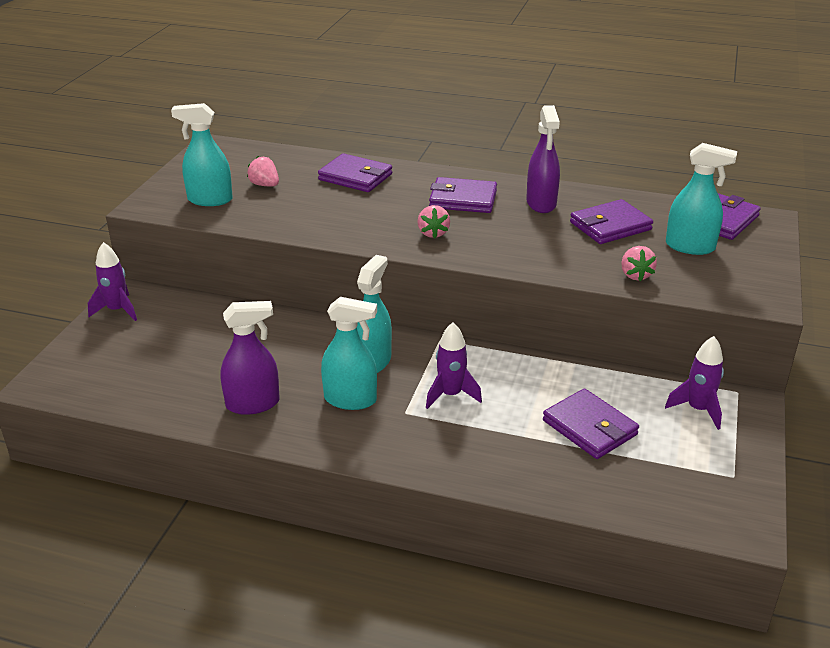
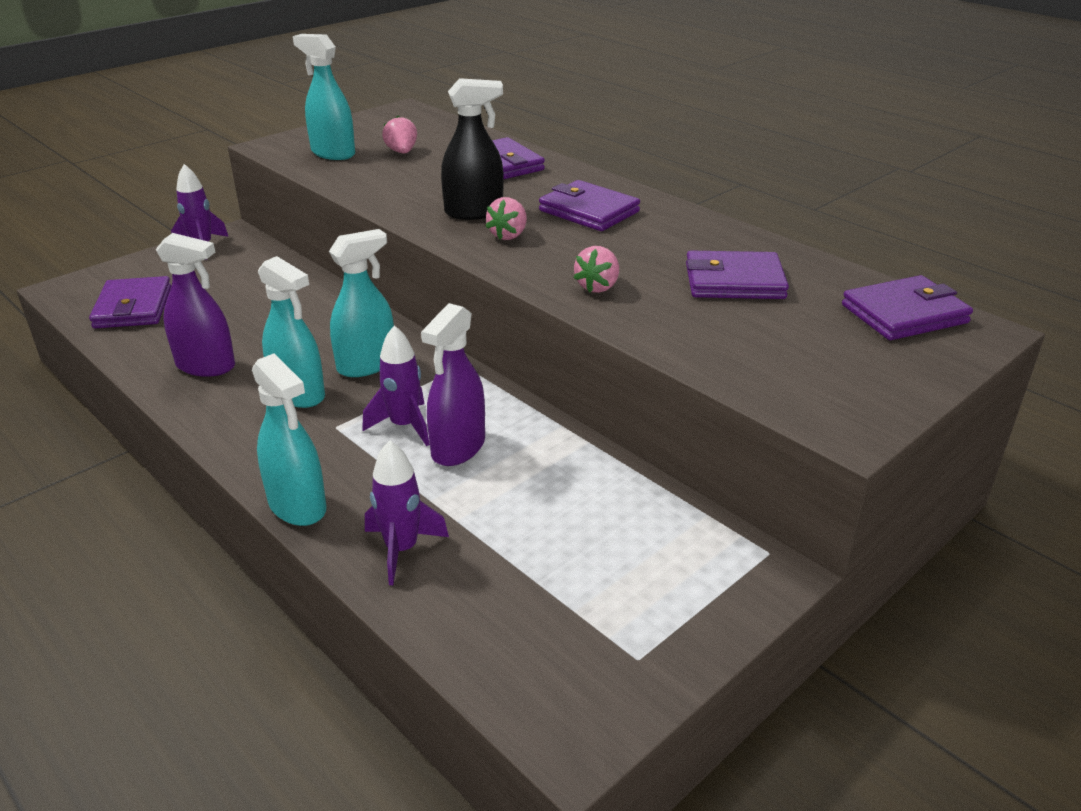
camera: 30 degrees right, 0 degrees up
purple spray bottle [526,105,560,213] -> purple spray bottle moved to [421,303,485,466]
purple wallet [543,388,639,459] -> purple wallet moved to [89,276,171,329]
pink strawberry [621,246,657,281] -> pink strawberry moved to [574,246,619,293]
purple rocket [665,336,724,430] -> purple rocket moved to [365,440,449,585]
turquoise spray bottle [666,143,737,255] -> turquoise spray bottle moved to [252,353,327,526]
none -> black spray bottle [441,78,504,220]

